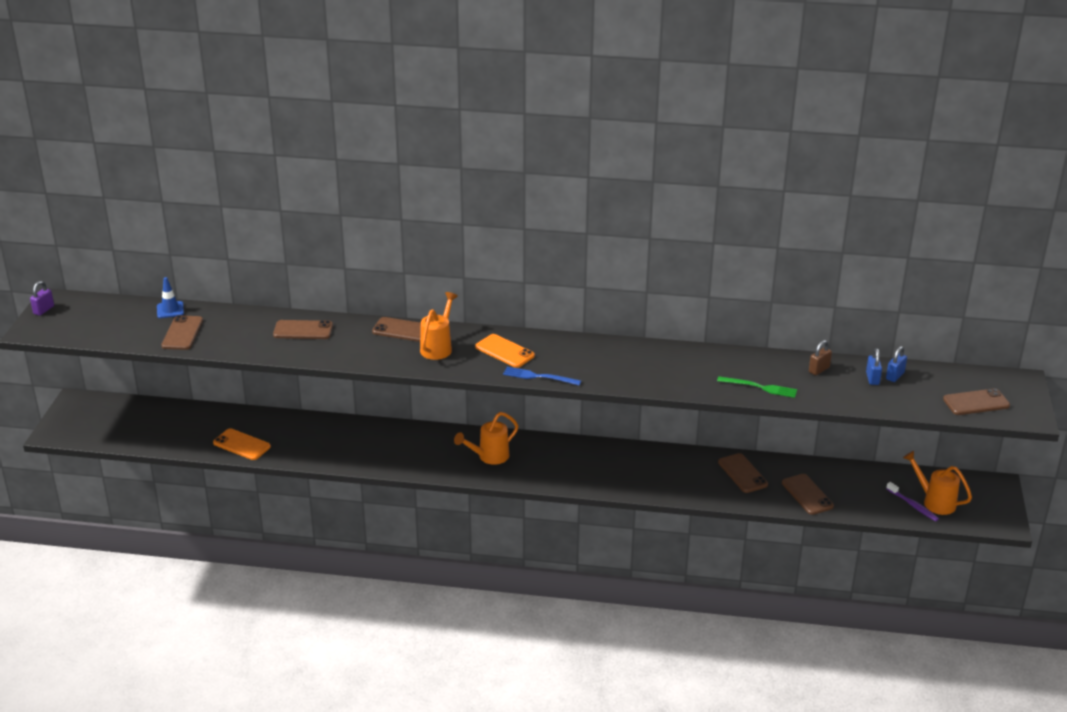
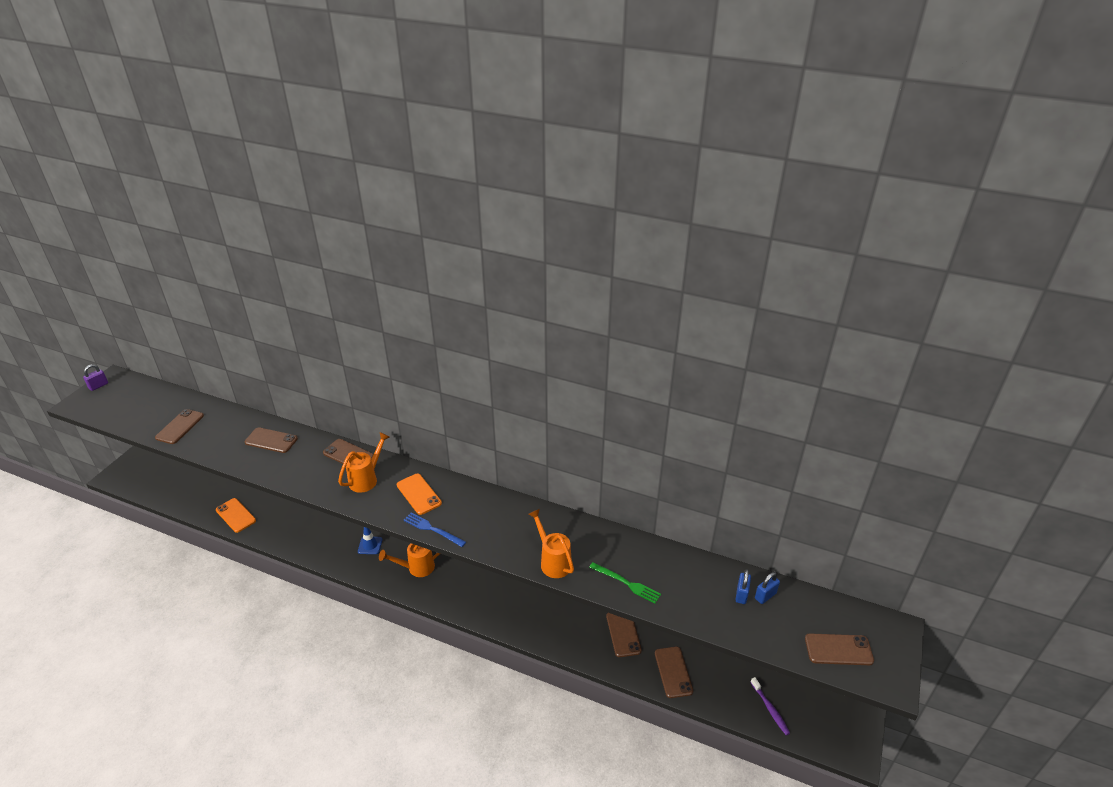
camera: 15 degrees right, 5 degrees up
blue traffic cone [157,277,184,318] -> blue traffic cone moved to [358,527,383,554]
brown padlock [809,340,832,375] -> none
orange watering can [903,451,972,515] -> orange watering can moved to [528,509,574,578]

